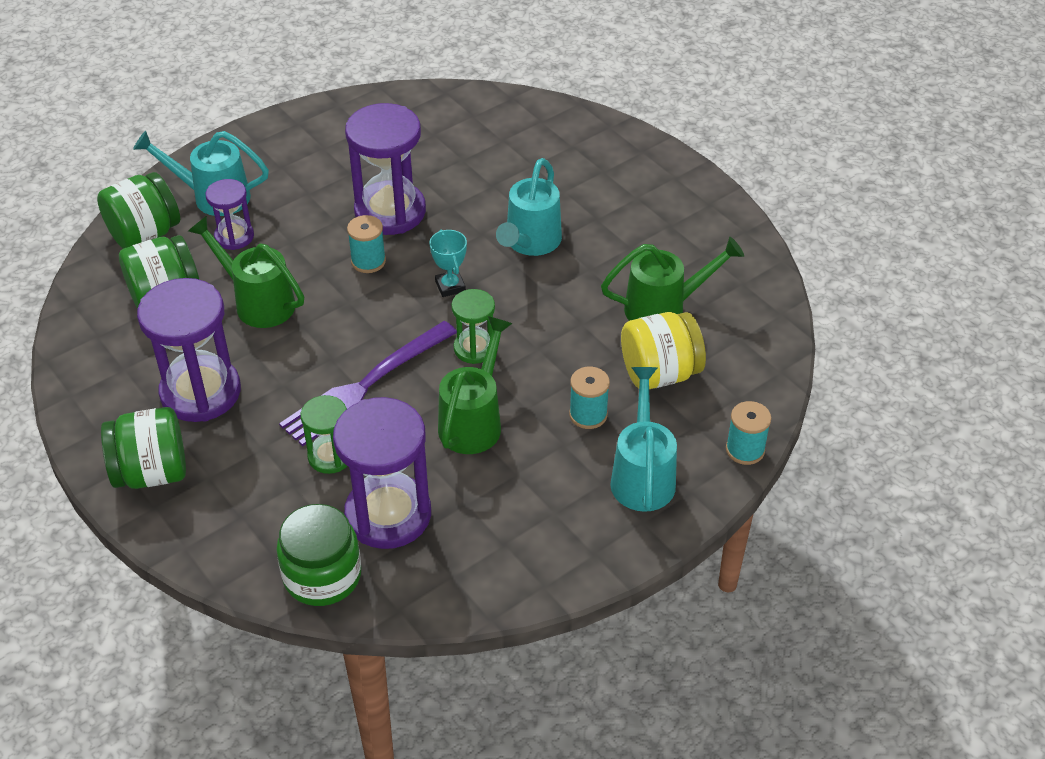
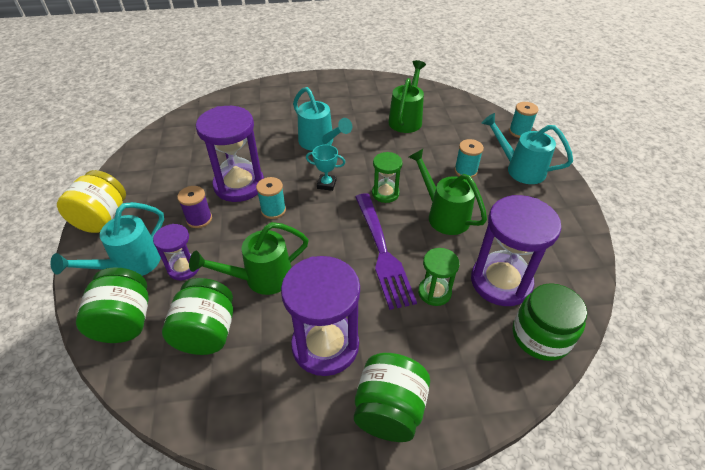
camera: 60 degrees left, 0 degrees up
yellow jar [621,312,706,389] -> yellow jar moved to [57,170,126,233]
none -> purple spool [177,186,212,228]

